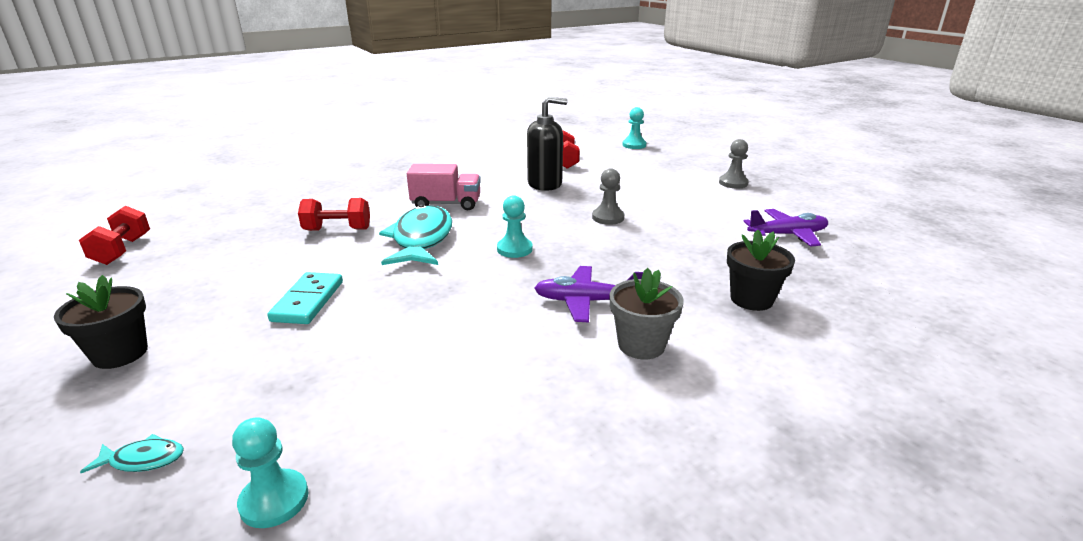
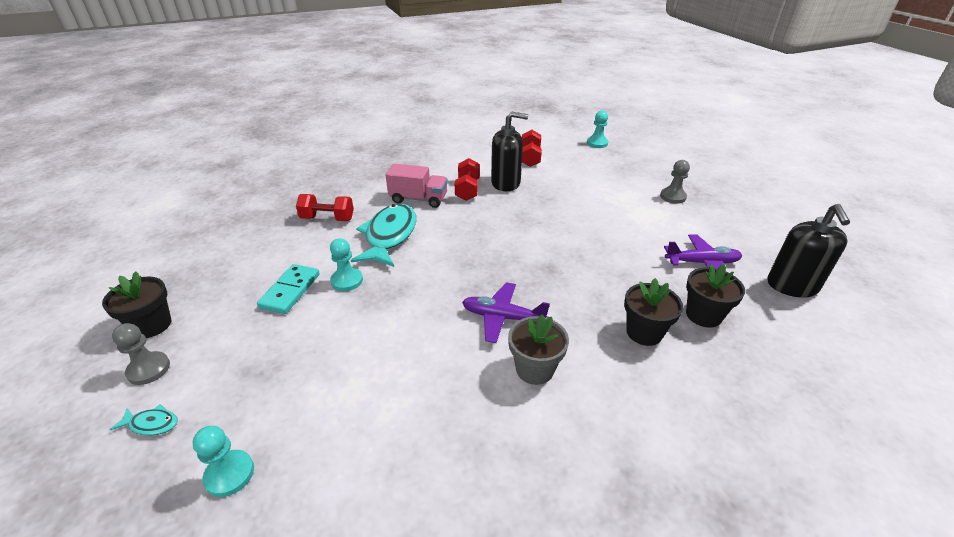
camera: 10 degrees right, 10 degrees up
red dumbbell [79,206,150,265] -> red dumbbell moved to [455,158,480,201]
turquoise pawn [497,195,533,258] -> turquoise pawn moved to [330,238,363,291]
grey pawn [592,168,624,225] -> grey pawn moved to [112,323,170,385]
none -> black flower pot [686,264,745,328]
none -> black soap dispenser [767,204,850,298]

